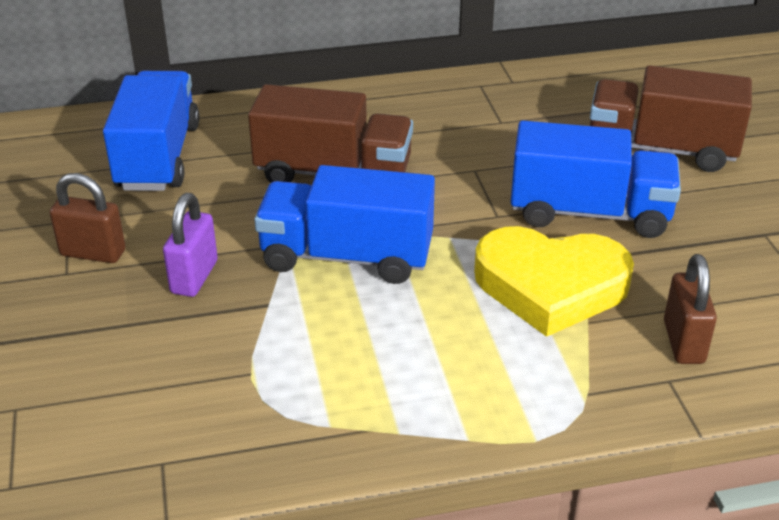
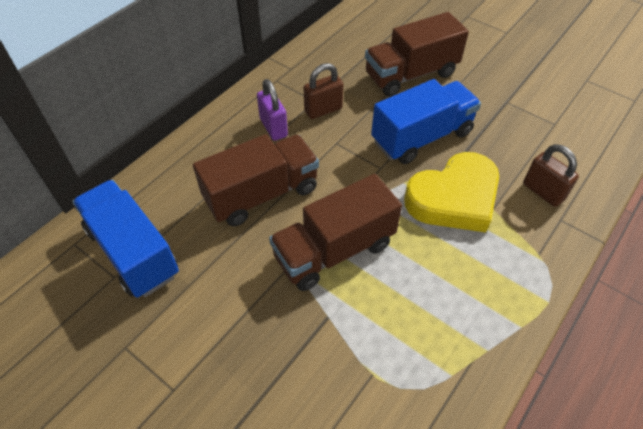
camera: 40 degrees left, 15 degrees up
brown padlock [50,173,126,263] -> brown padlock moved to [303,63,343,119]
purple padlock [163,193,218,297] -> purple padlock moved to [257,79,288,141]
blue truck [254,165,435,284] -> brown truck [269,174,402,291]

